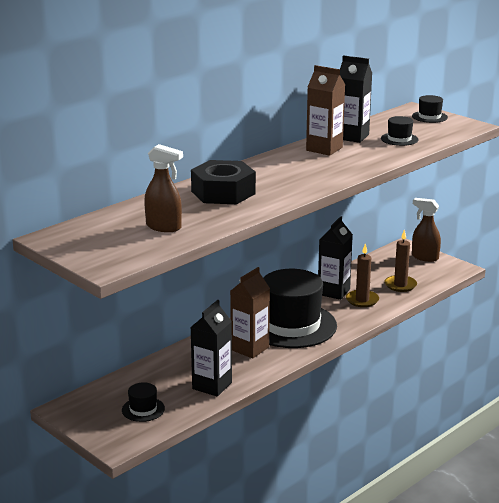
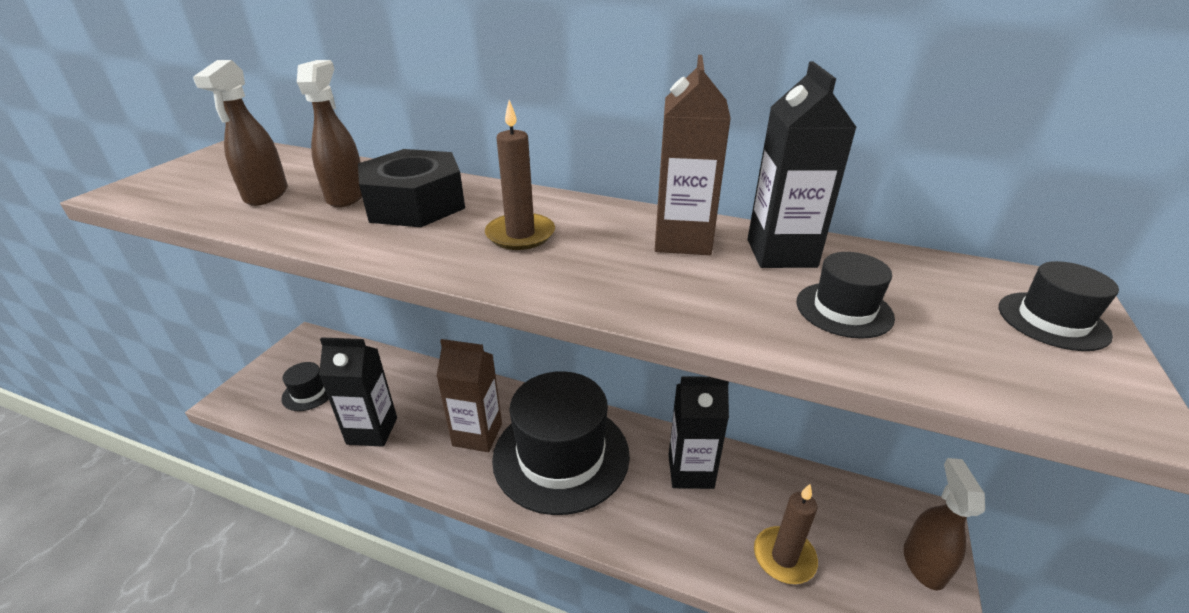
camera: 65 degrees right, 10 degrees up
brown candle [346,244,379,307] -> brown candle moved to [485,100,555,250]
none -> brown spray bottle [297,60,362,207]

